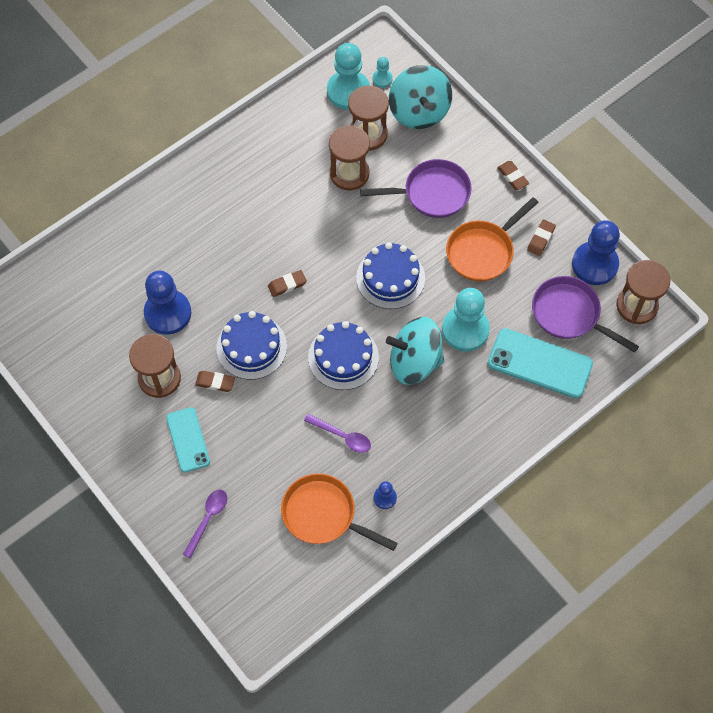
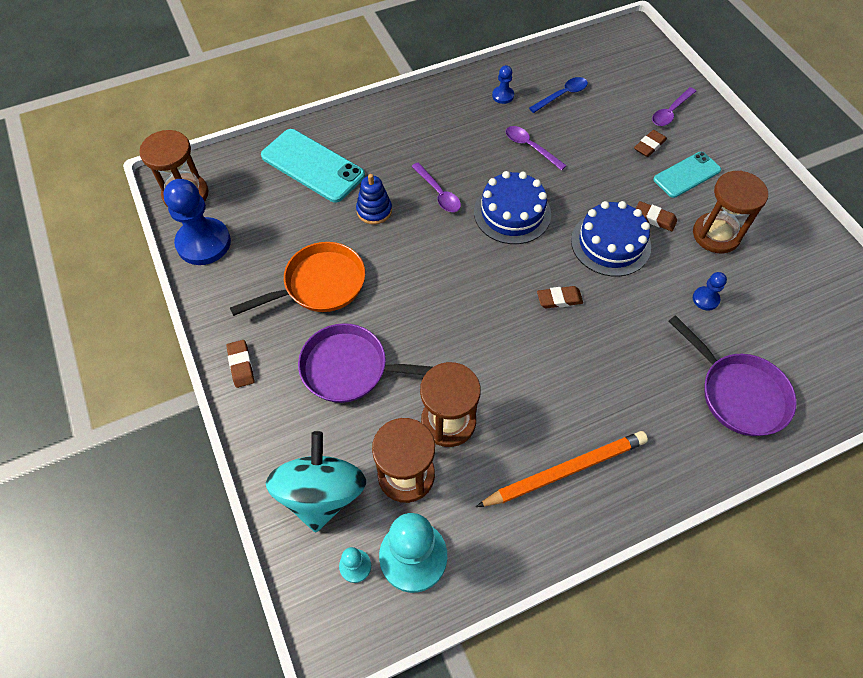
camera: 165 degrees left, 5 degrees down
blue pawn [144,271,191,335] -> blue pawn [693,272,727,311], size x0.47
turquoise phone [166,407,210,473] -> turquoise phone turned 60 degrees clockwise [653,152,721,198]
orange pan [281,473,398,551] -> blue spoon [529,77,588,113]
blue cake [356,242,425,309] -> none
turquoise spinning top [386,317,444,385] -> purple spoon [411,163,461,212]
turquoise pawn [442,288,490,352] -> blue stacking toy [356,174,392,225]
brown eraser [527,219,556,256] -> brown eraser moved to [634,130,667,157]
purple pan [532,276,639,353] -> purple pan moved to [669,315,797,436]
none -> orange pencil [476,431,648,507]

